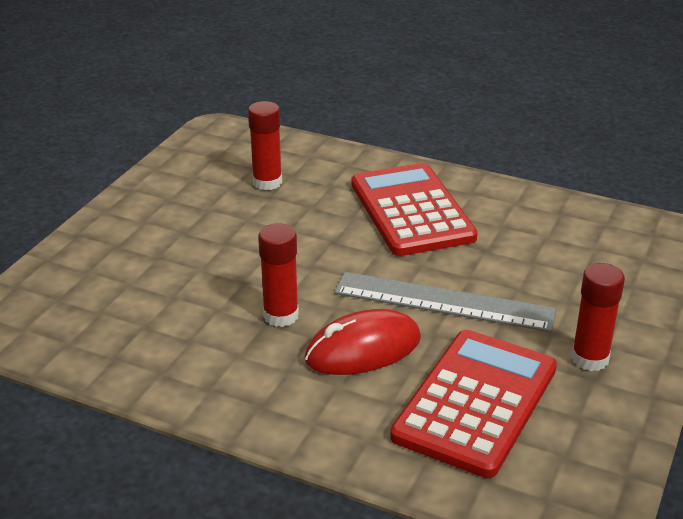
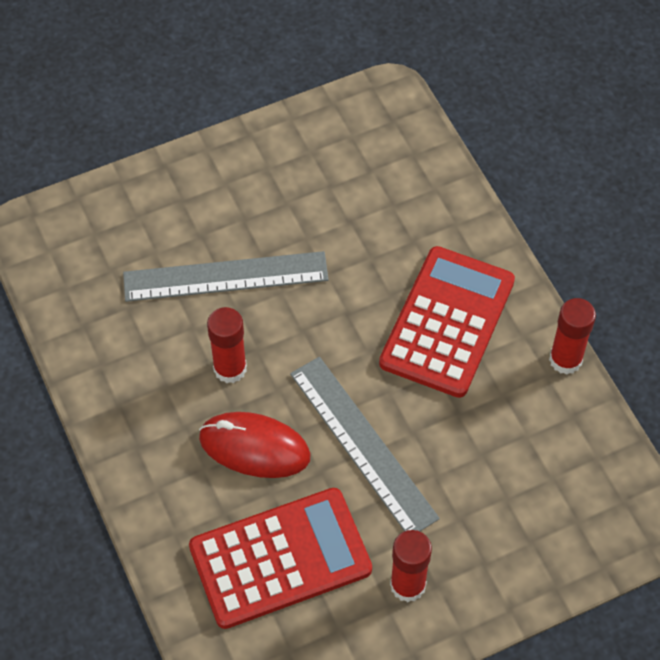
camera: 40 degrees right, 25 degrees up
red glue stick [248,101,282,190] -> red glue stick moved to [549,298,596,374]
none -> grey ruler [123,251,329,302]

